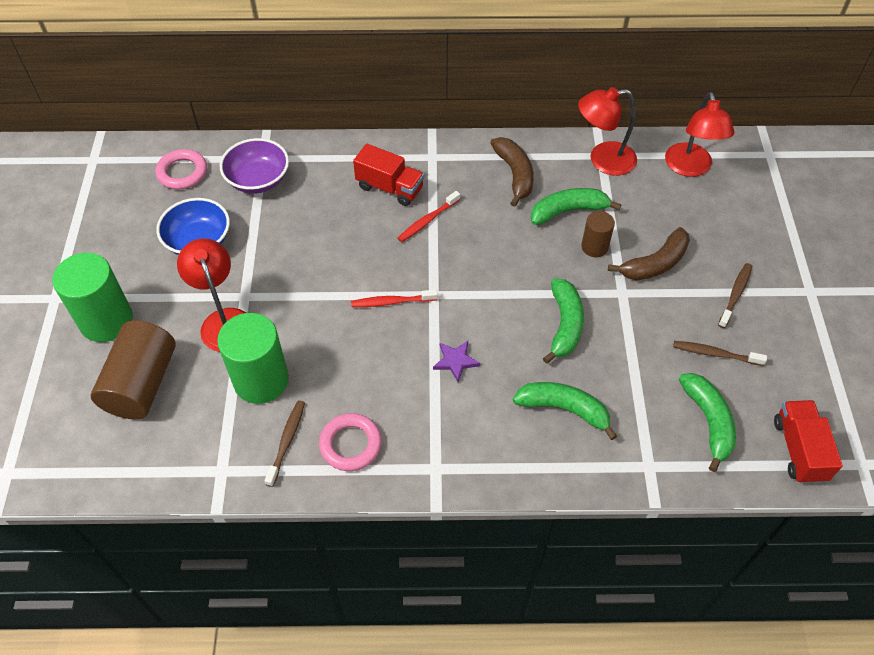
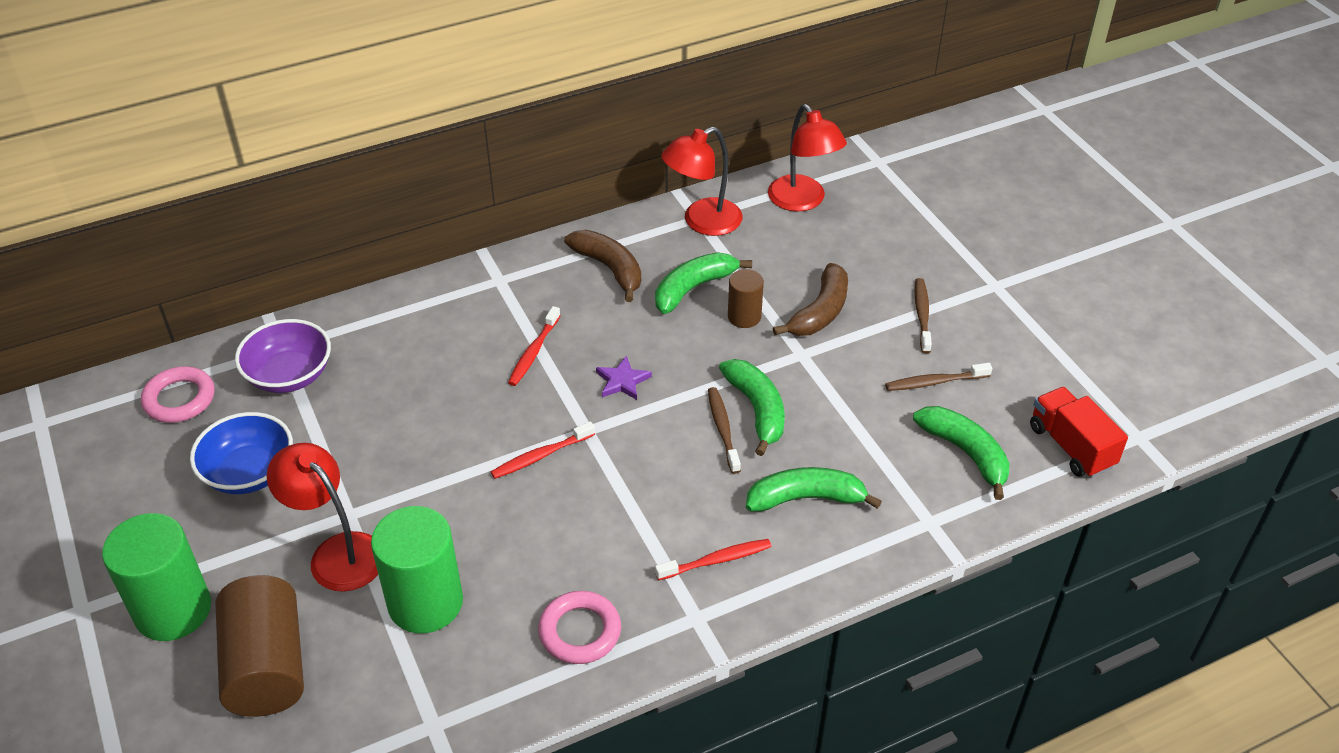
camera: 25 degrees left, 10 degrees down
brown toothbrush [264,401,305,487] -> brown toothbrush moved to [708,387,741,474]
red truck [353,144,424,206] -> none
purple star [433,341,480,382] -> purple star moved to [596,356,652,400]
none -> red toothbrush [655,539,772,580]

